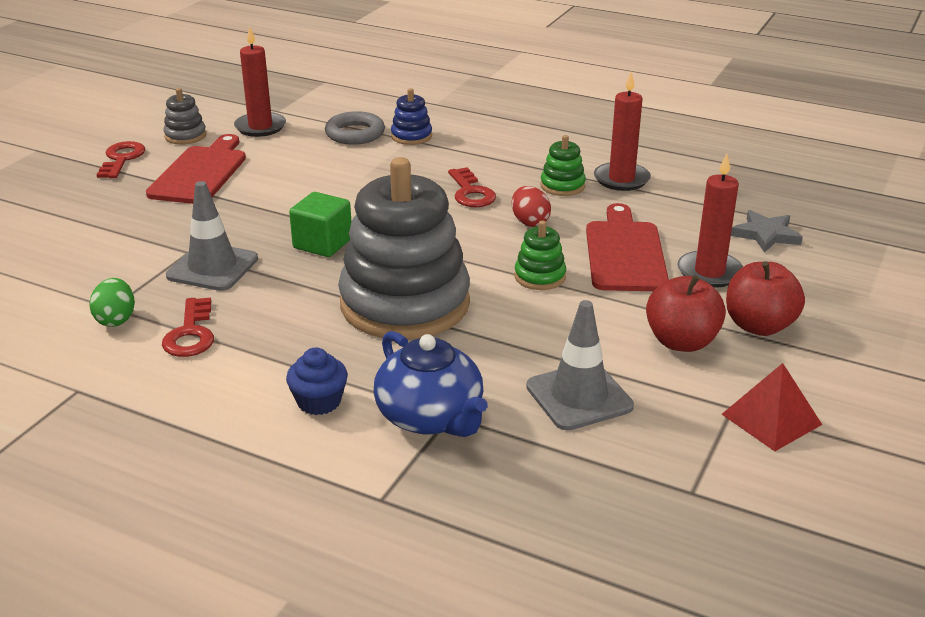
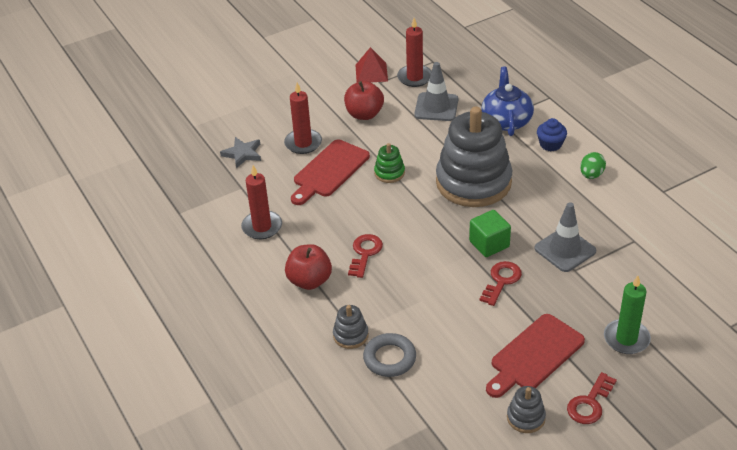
camera: 145 degrees left, 10 degrees up
green egg [89,278,135,327] -> green egg moved to [580,152,606,179]
red key [162,298,214,357] -> red key moved to [480,261,522,306]
red candle [234,26,286,137] -> red candle moved to [397,18,432,87]
blue stacking toy [391,88,432,145] -> grey stacking toy [333,305,369,349]
red egg [512,186,551,227] -> none
green stacking toy [540,135,586,196] -> none
red apple [726,261,805,336] -> red apple moved to [285,244,332,290]
none -> green candle [604,275,651,354]

